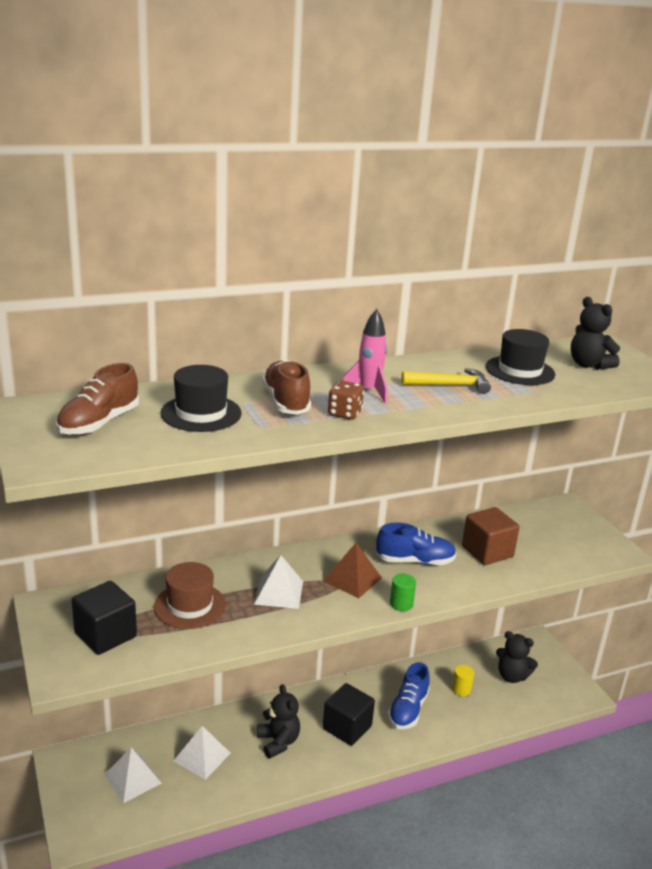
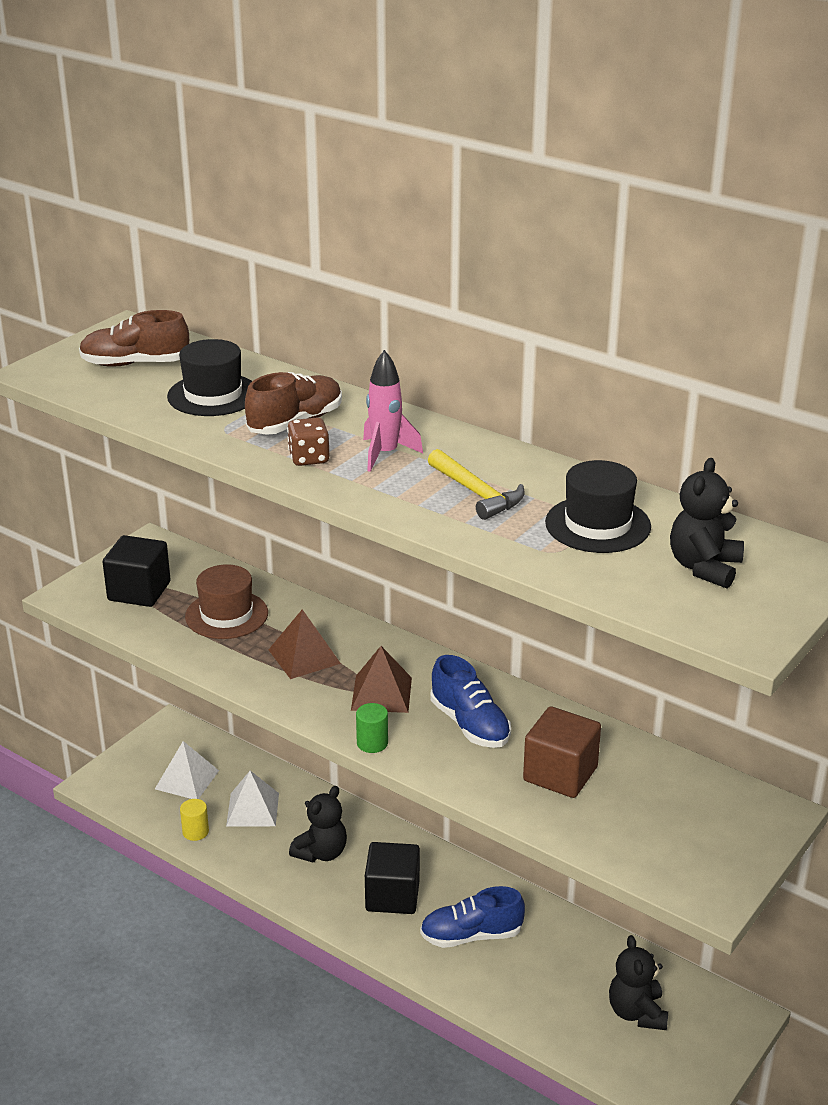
camera: 60 degrees right, 5 degrees up
white pyramid [254,555,303,609] -> brown pyramid [268,609,341,679]
yellow cylinder [452,665,474,696] -> yellow cylinder moved to [180,799,209,841]

